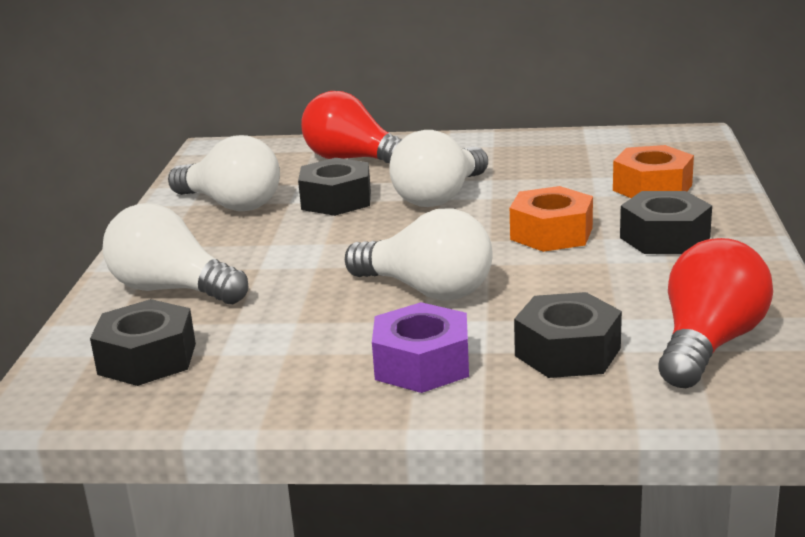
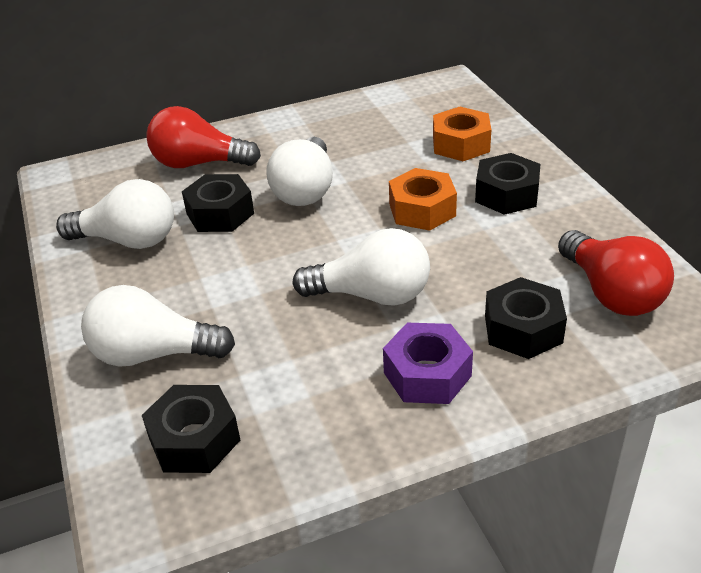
camera: 25 degrees left, 15 degrees up
red light bulb [658,238,773,388] -> red light bulb turned 150 degrees clockwise [558,230,674,316]

